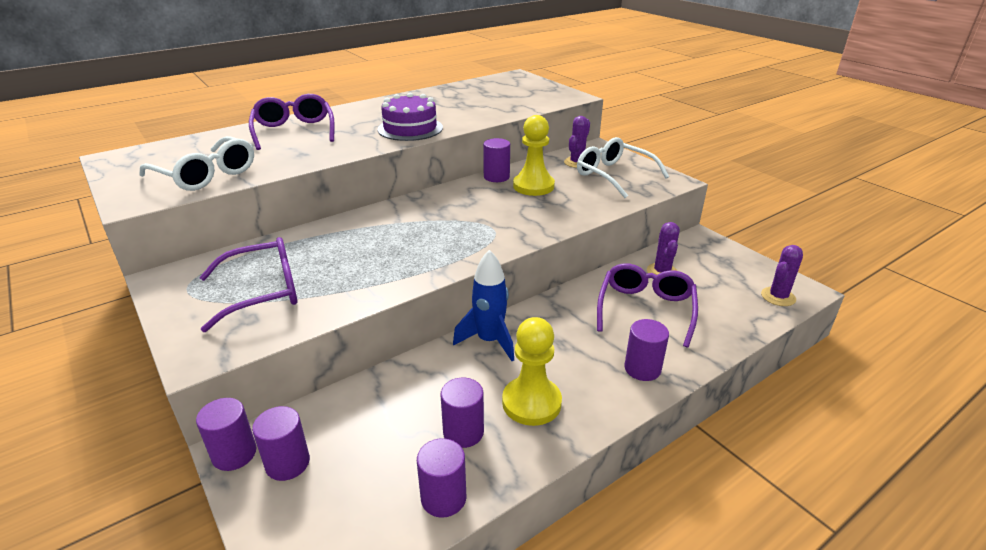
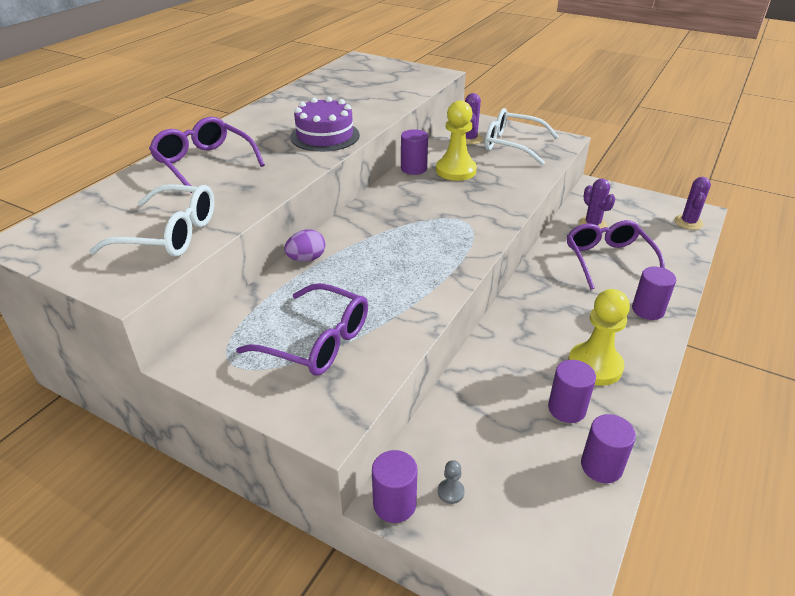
camera: 25 degrees left, 5 degrees up
purple glasses [200,237,298,332] -> purple glasses turned 75 degrees clockwise [236,283,368,376]
purple cylinder [252,406,310,481] -> grey pawn [438,460,465,504]
blue rocket [453,250,514,361] -> none
none -> purple egg [284,229,325,262]

